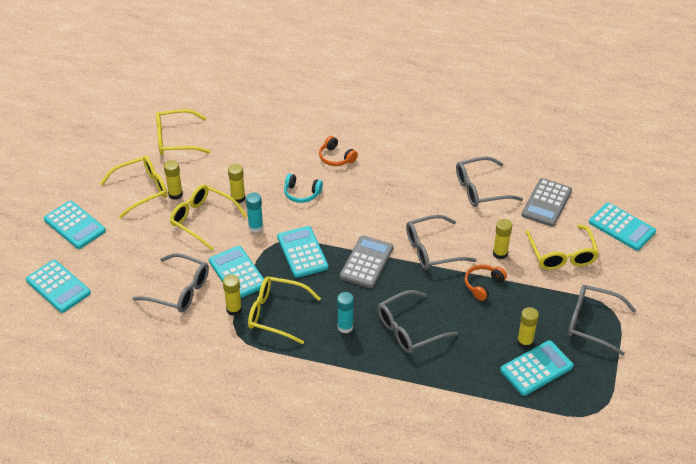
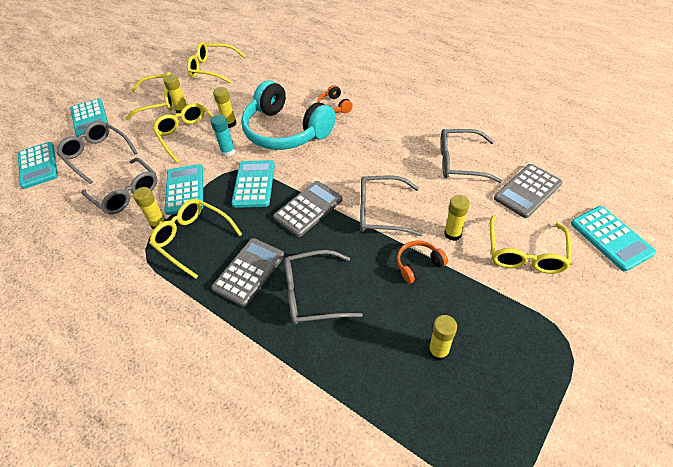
camera: 25 degrees right, 5 degrees up
turquoise headphones [284,174,323,203] -> turquoise headphones [241,80,336,150], size x2.38
turquoise glue stick [337,292,354,333] -> grey calculator [211,238,284,307]
turquoise calculator [500,340,574,396] -> none
grey glasses [568,285,636,356] -> grey glasses moved to [57,121,137,184]

